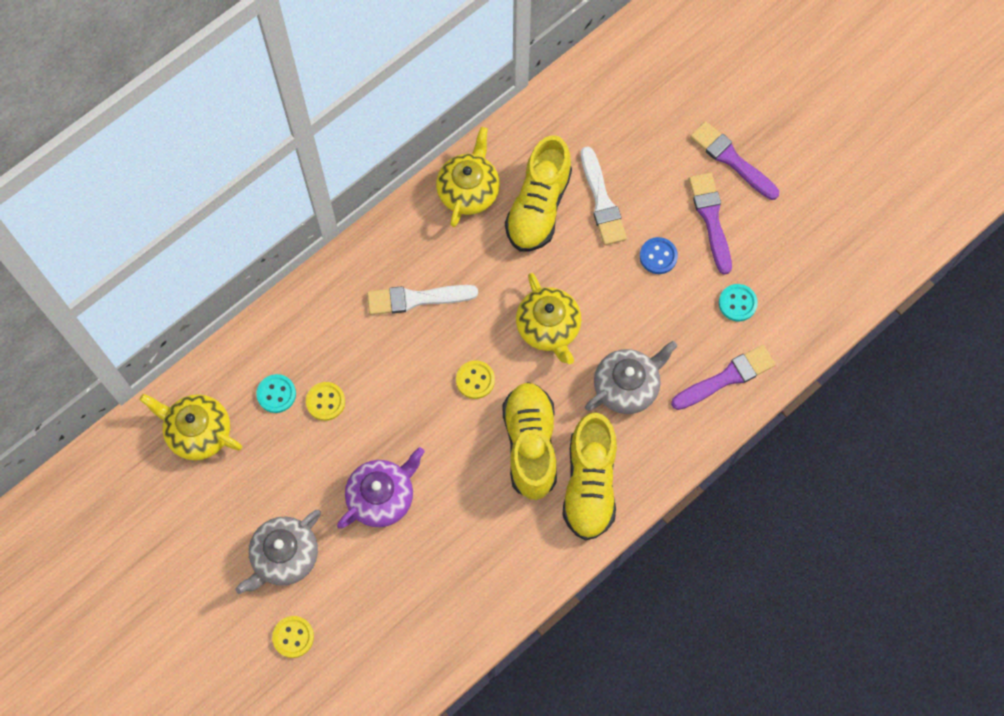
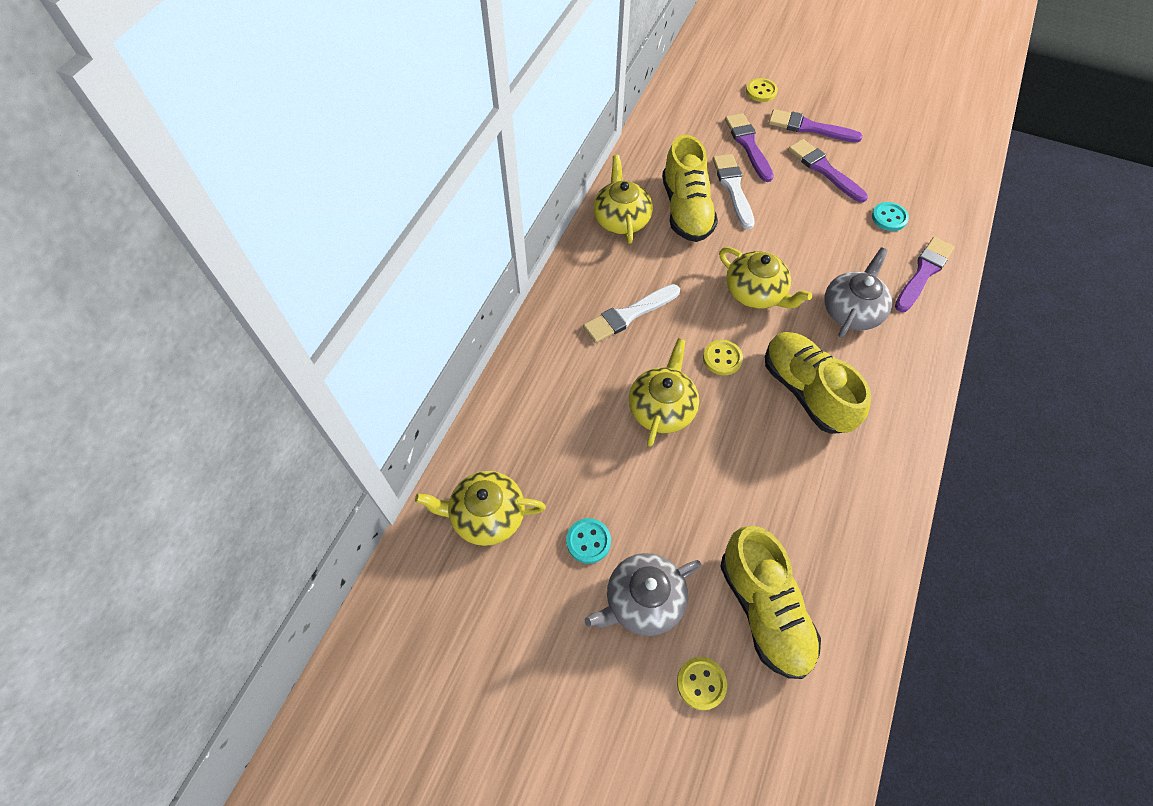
camera: 25 degrees left, 10 degrees down
grey teapot [235,510,321,594] -> grey teapot turned 45 degrees clockwise [585,553,701,636]
turquoise button [256,374,296,413] -> turquoise button moved to [566,518,611,564]
yellow button [306,382,345,421] -> yellow button moved to [746,78,778,102]
purple teapot [337,447,425,529] -> none
yellow shoe [562,412,617,540] -> yellow shoe moved to [720,526,821,679]
white brush [581,146,627,245] -> white brush turned 150 degrees counterclockwise [713,154,755,229]
blue button [640,237,678,274] -> none
none -> yellow teapot [629,338,699,447]
none -> purple brush [725,113,774,182]

